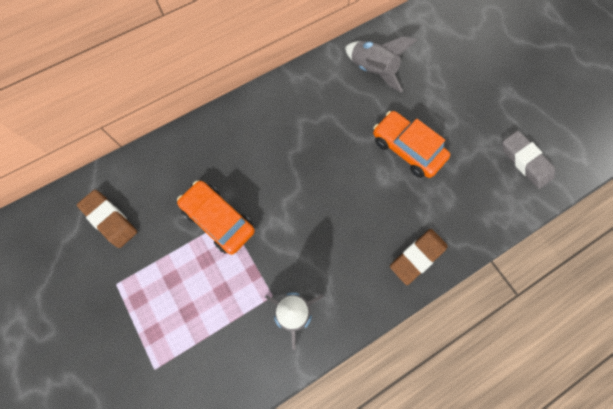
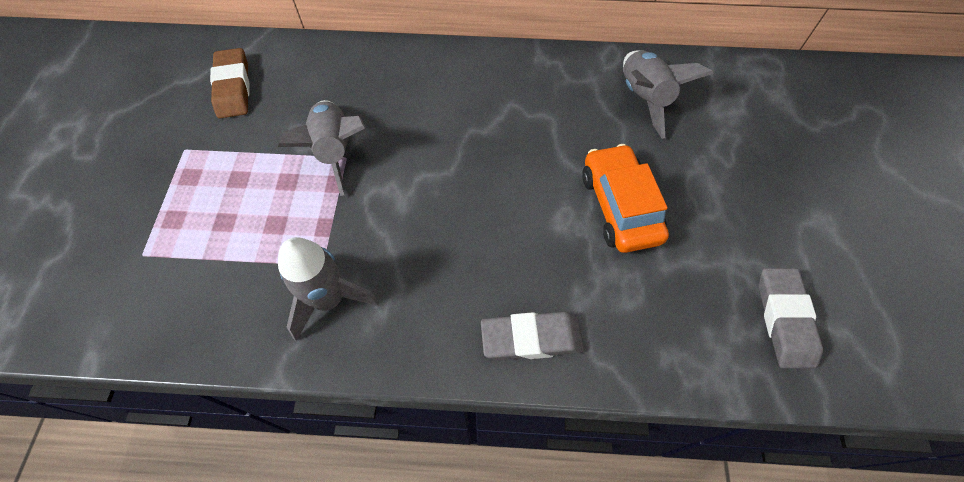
camera: 35 degrees right, 10 degrees down
orange car [177,181,255,255] -> grey rocket [278,100,366,196]
brown eraser [390,229,448,285] -> grey eraser [481,312,584,360]

